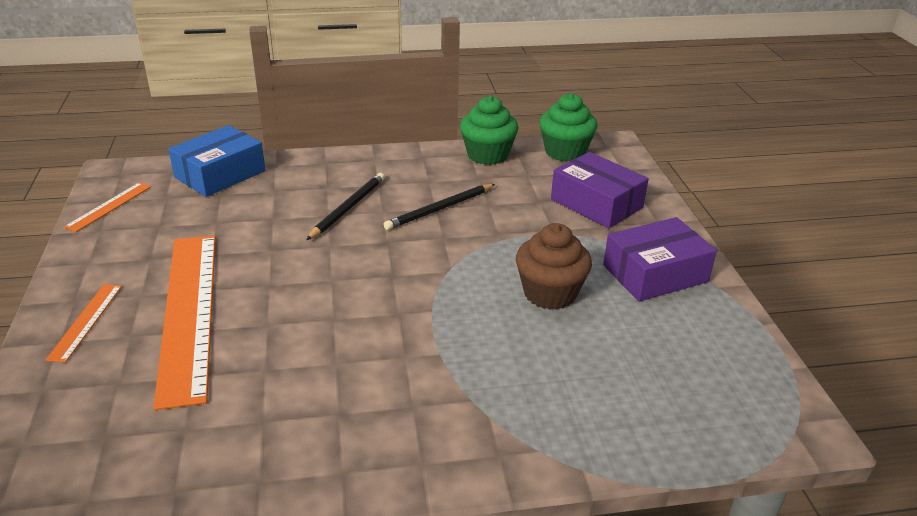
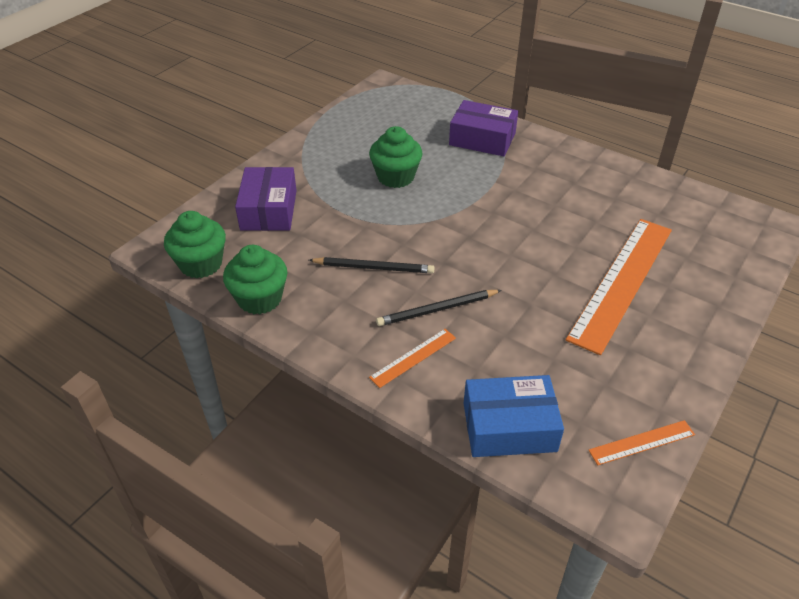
camera: 135 degrees left, 10 degrees up
orange ruler [46,284,122,363] -> orange ruler moved to [369,329,456,388]
brown cupcake [516,223,592,310] -> green cupcake [369,126,422,188]
purple box [603,217,717,301] -> purple box moved to [449,100,518,156]

